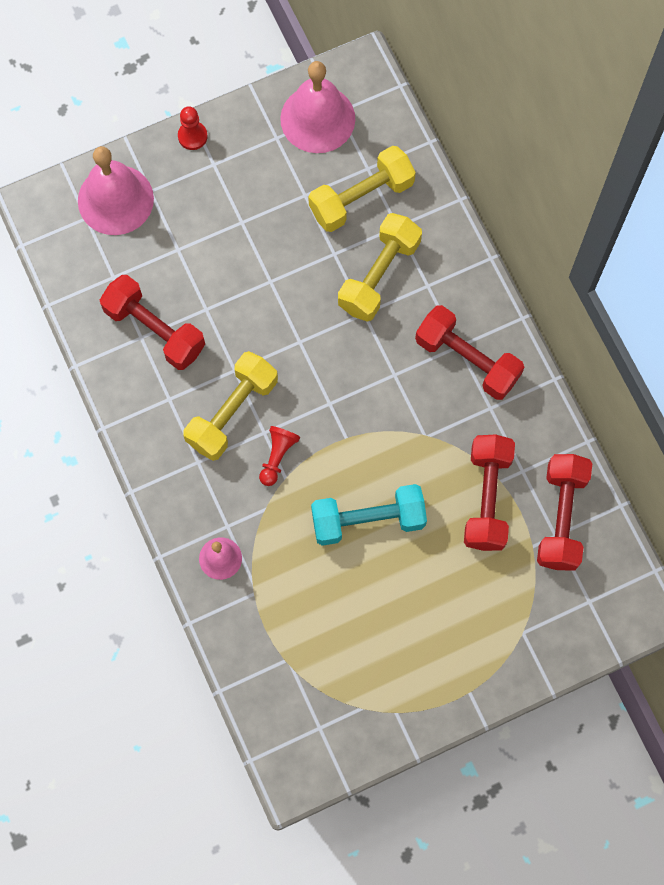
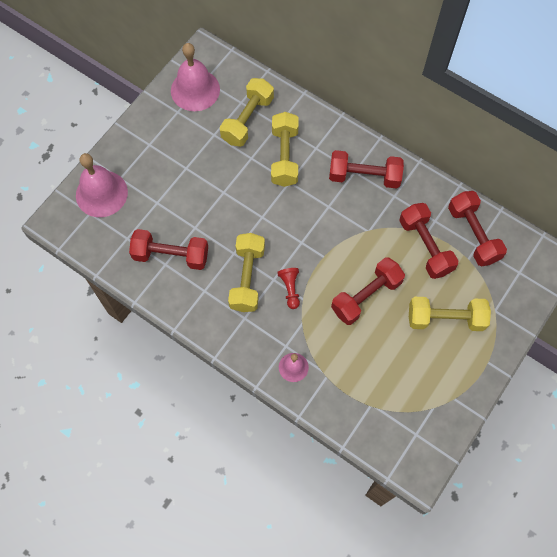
camera: 30 degrees left, 5 degrees down
red pawn [178,106,208,150] -> none
turquoise dumbbell [311,484,427,546] -> red dumbbell [331,257,405,325]
none -> yellow dumbbell [409,297,491,331]

